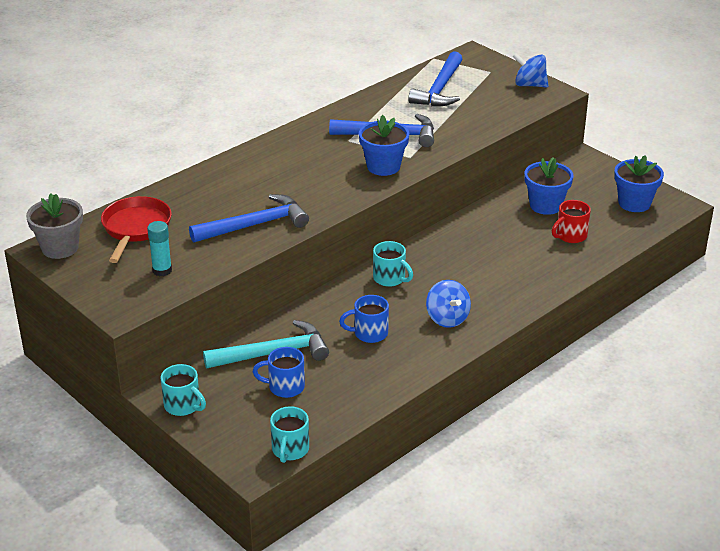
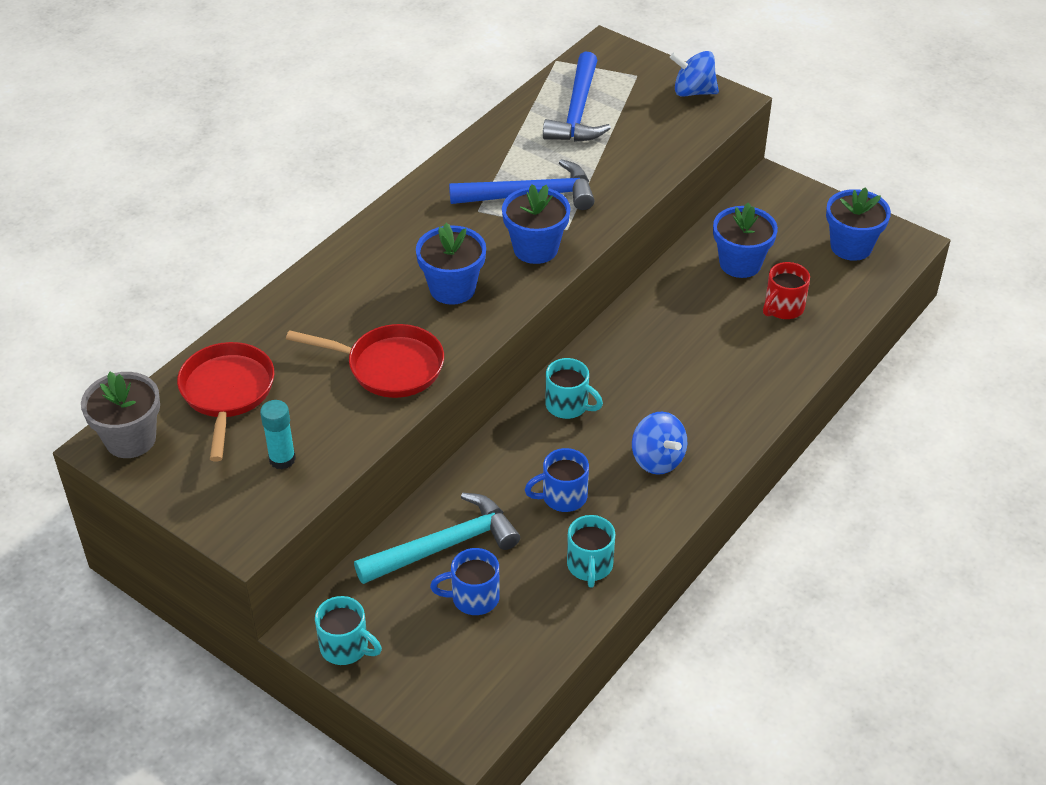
camera: 10 degrees left, 10 degrees up
blue hammer [189,194,309,243] -> red pan [286,324,444,398]
turquoise mug [270,406,309,463] -> turquoise mug moved to [567,515,615,588]
none -> blue flower pot [416,223,486,305]

